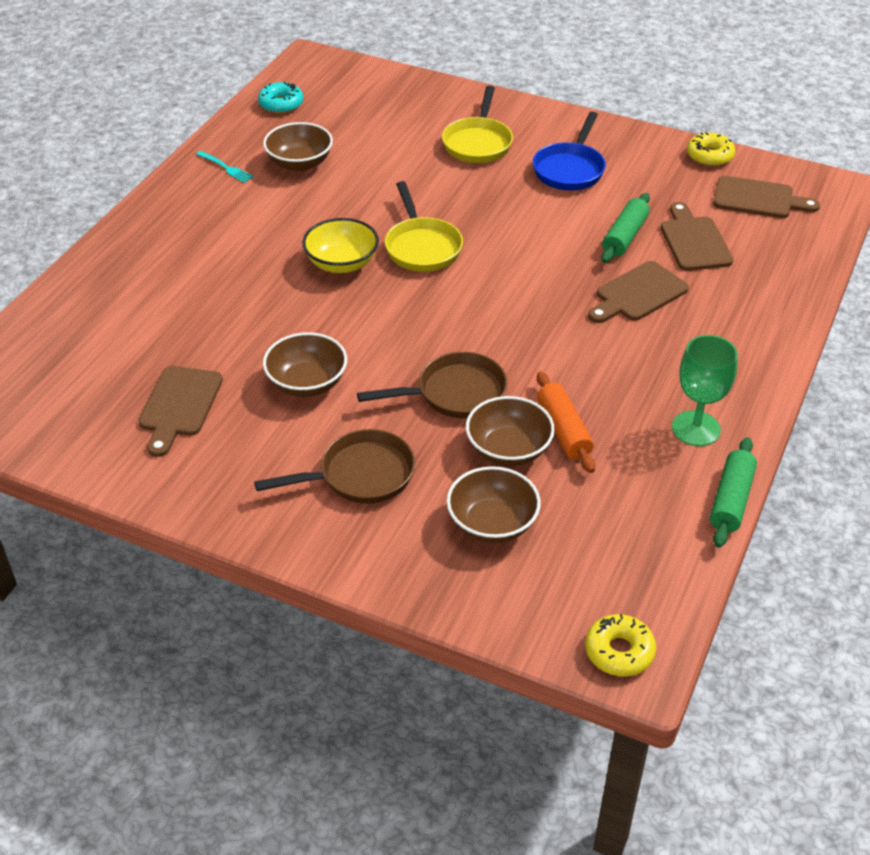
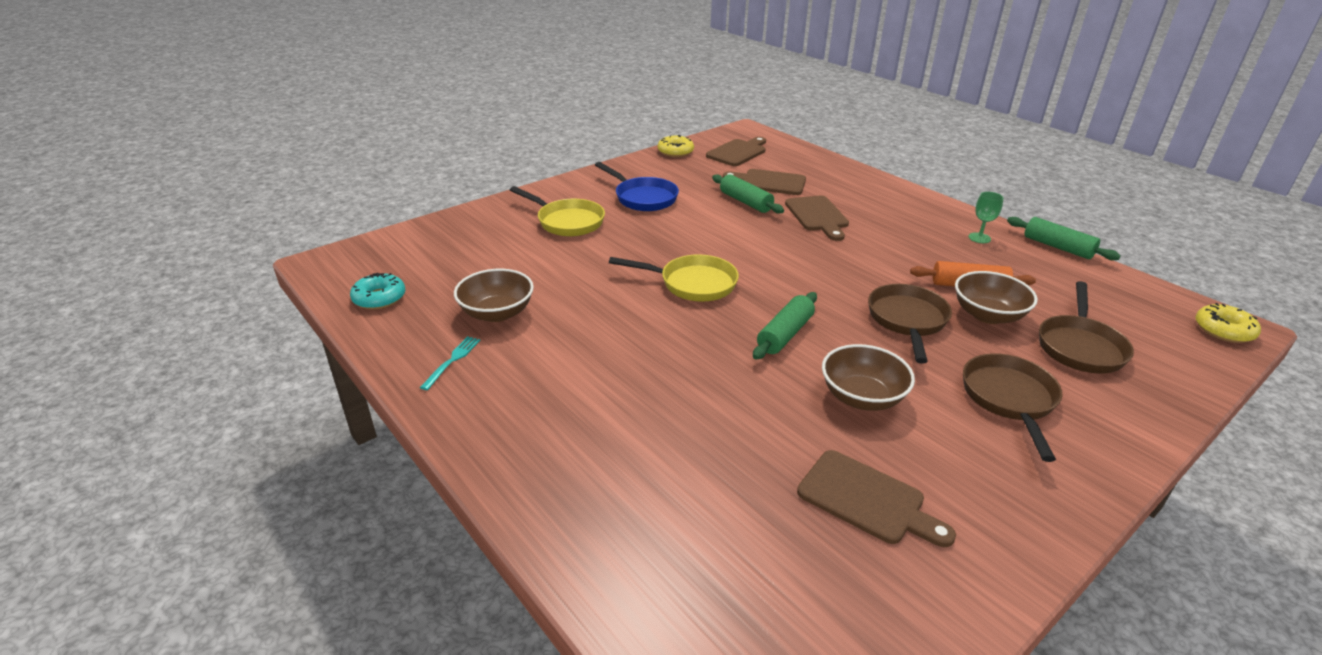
camera: 65 degrees left, 10 degrees down
turquoise fork [196,151,254,183] -> turquoise fork turned 45 degrees counterclockwise [420,336,481,390]
yellow bowl [303,218,379,273] -> none
brown bowl [447,466,541,543] -> brown pan [1039,281,1134,374]
green goblet [672,335,738,446] -> green goblet [969,192,1004,243], size x0.59
none -> green rolling pin [753,292,817,359]

